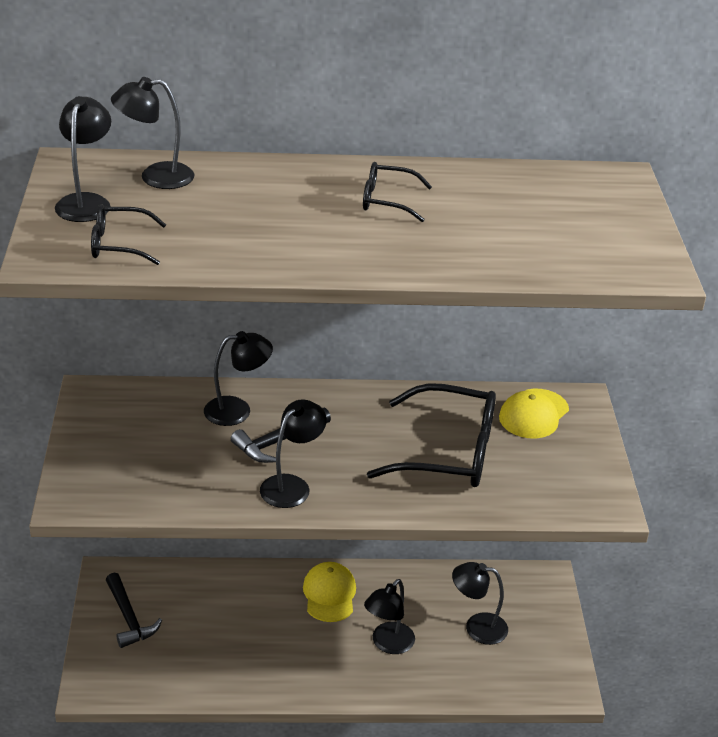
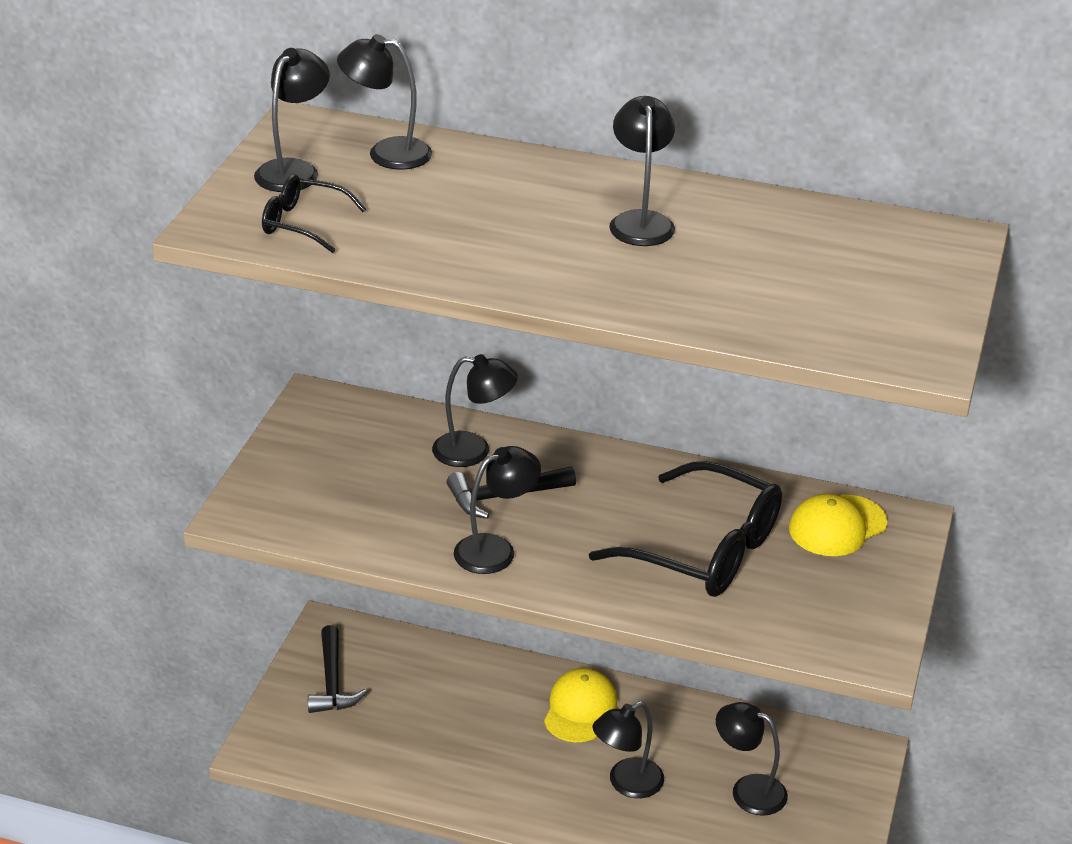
camera: 20 degrees right, 0 degrees up
black glasses [363,162,432,222] -> black lamp [609,96,675,246]

